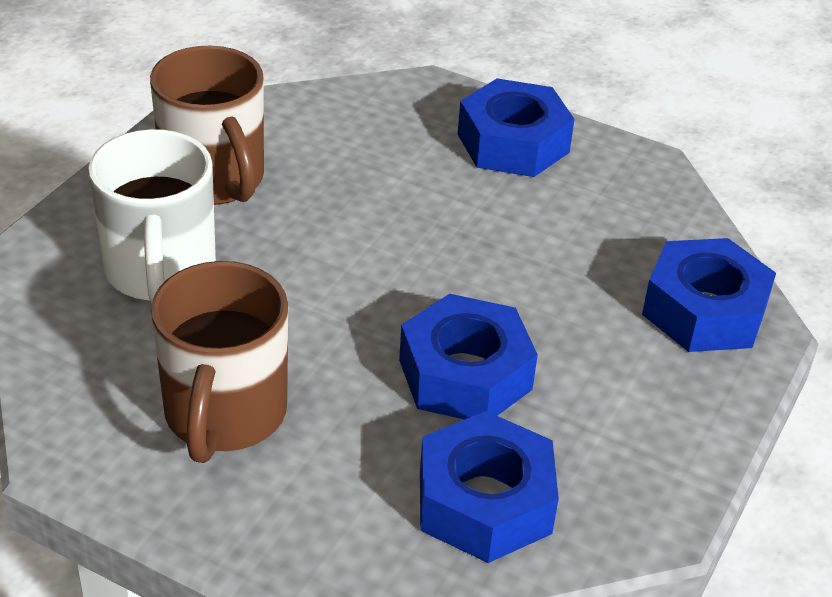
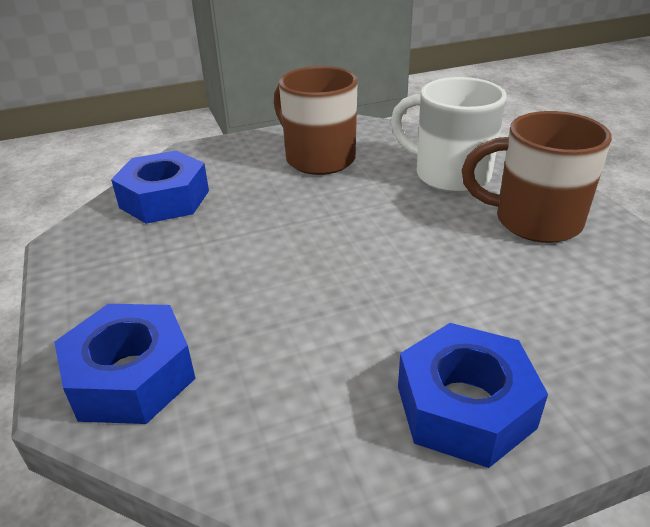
camera: 135 degrees right, 5 degrees down
blue nut [399,294,538,420] -> none

